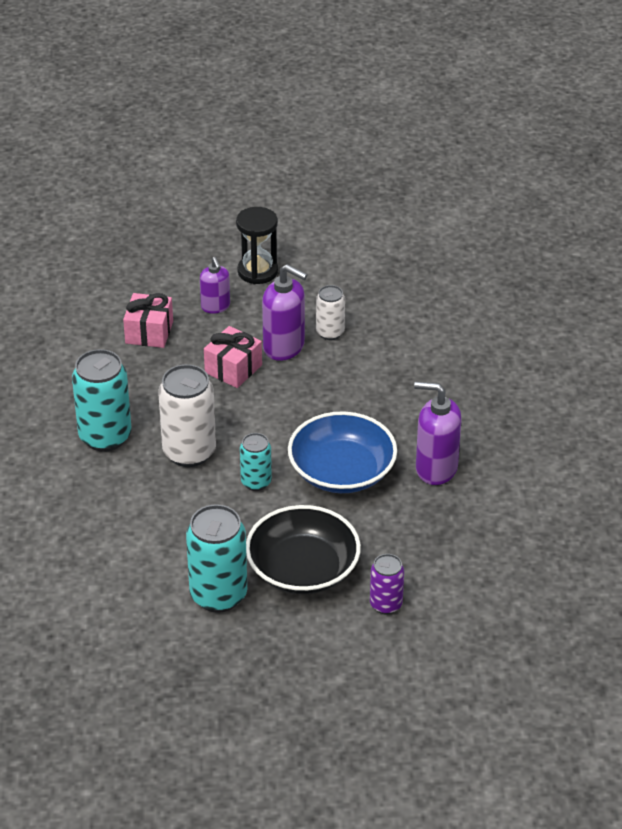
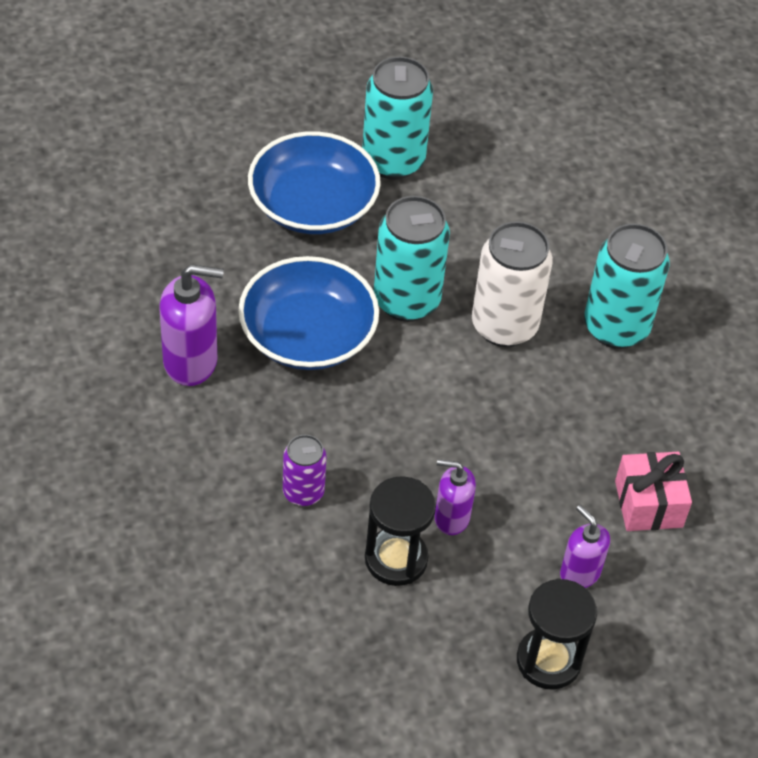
camera: 160 degrees right, 10 degrees up
pink gift [204,326,262,388] -> none
turquoise can [240,433,272,491] -> turquoise can [374,196,450,322], size x1.76
black bowl [246,505,361,594] -> blue bowl [248,131,381,234]
purple soap dispenser [262,264,308,361] -> purple soap dispenser [435,459,476,535], size x0.63
white can [316,285,345,340] -> black hourglass [365,476,436,586]
purple can [370,554,404,614] -> purple can moved to [283,435,326,506]

